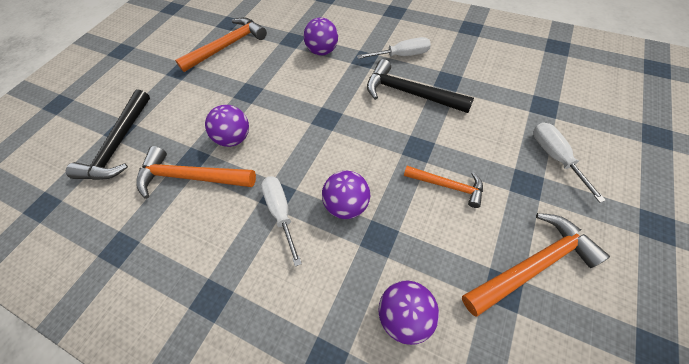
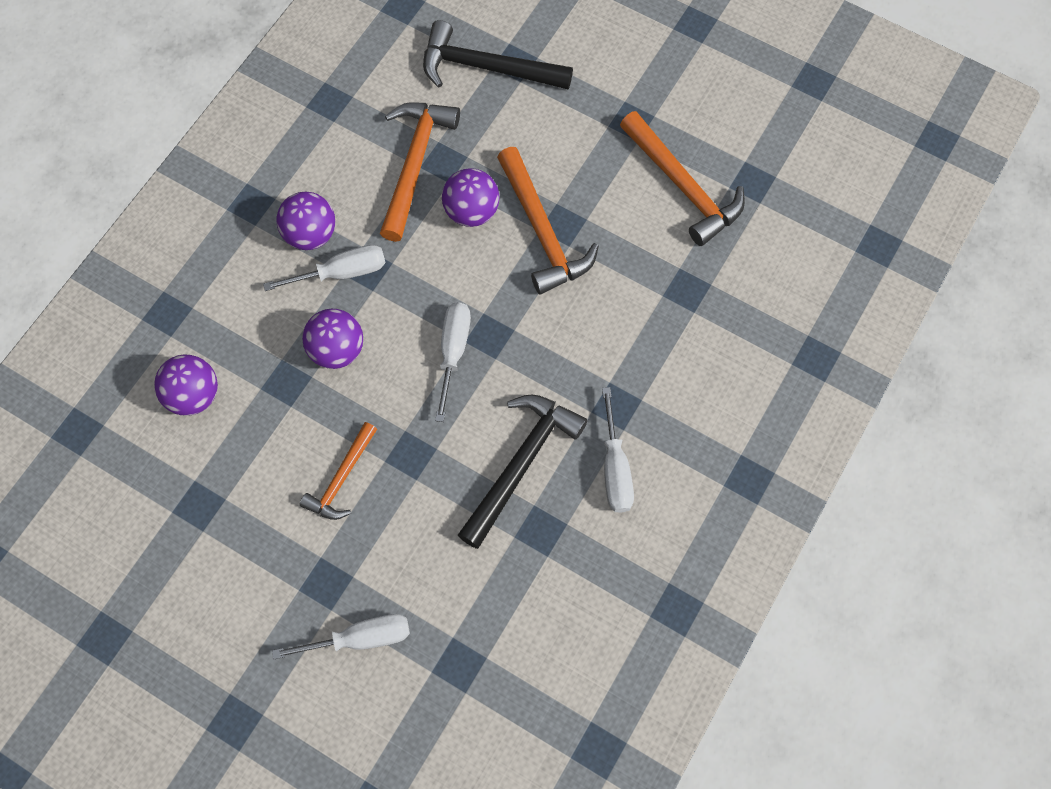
camera: 90 degrees right, 10 degrees up
purple ball [304,18,338,56] -> purple ball moved to [276,192,335,250]
orange hammer [462,213,610,317] -> orange hammer moved to [497,147,599,295]
none -> white screwdriver [435,302,471,422]

